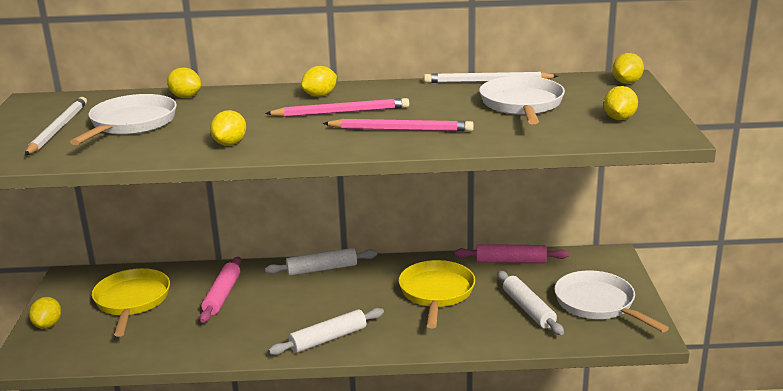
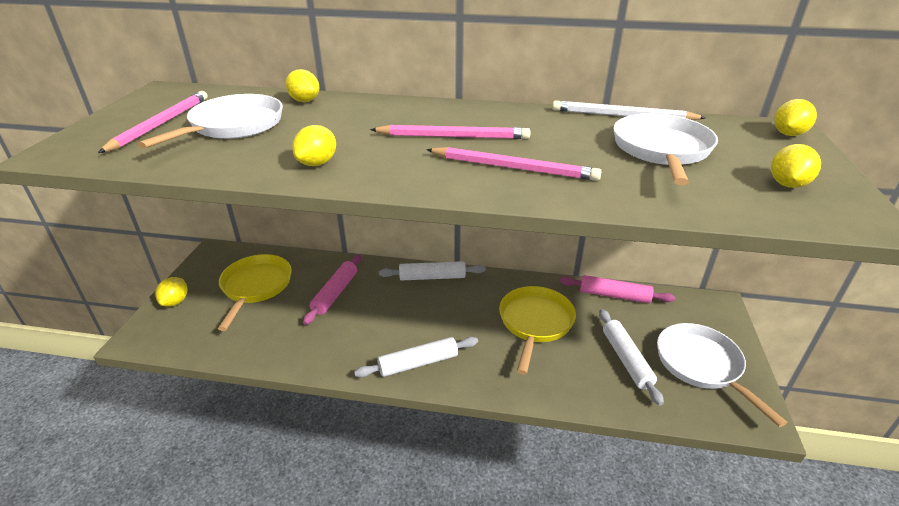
camera: 10 degrees right, 10 degrees up
white pencil [25,97,87,156] -> pink pencil [98,91,208,153]
yellow lemon [301,66,337,97] -> none

